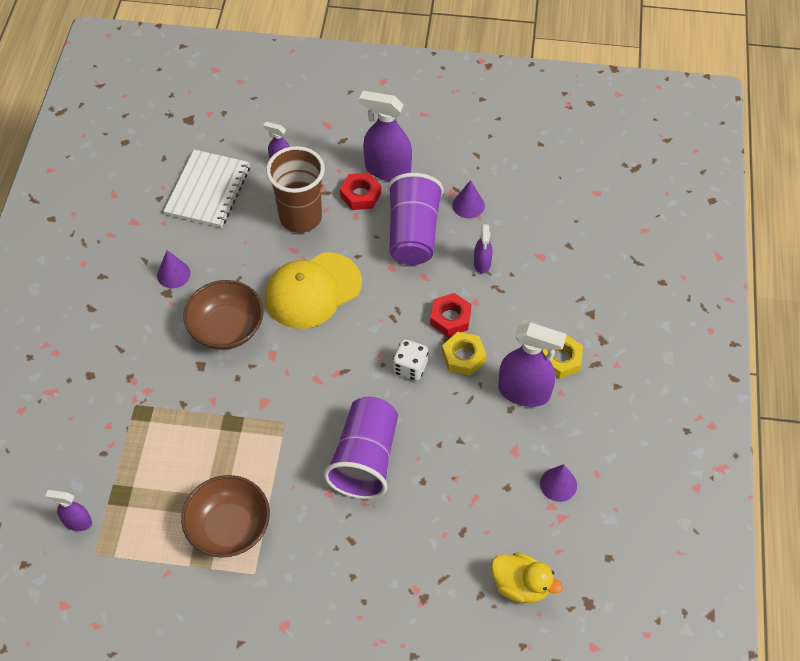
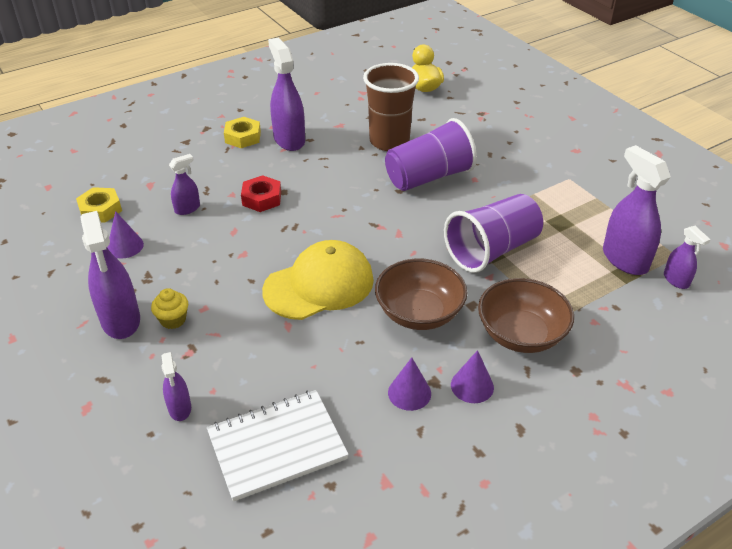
camera: 130 degrees left, 15 degrees down
brown bowl [181,475,270,557] -> brown bowl moved to [478,278,574,353]
yellow cap [265,252,362,329] -> yellow cap turned 45 degrees counterclockwise [262,240,374,320]
brown cup [266,146,325,233] -> brown cup moved to [363,63,419,151]
red nut [340,173,381,210] -> yellow cupcake [151,288,188,329]
purple cup [388,173,444,265] -> purple cup moved to [444,194,543,273]
white dice [393,339,428,381] -> none
yellow nut [442,332,486,376] -> yellow nut moved to [76,187,122,223]
purple cone [540,464,577,502] -> purple cone moved to [451,350,494,403]
none -> purple spray bottle [603,145,671,275]

